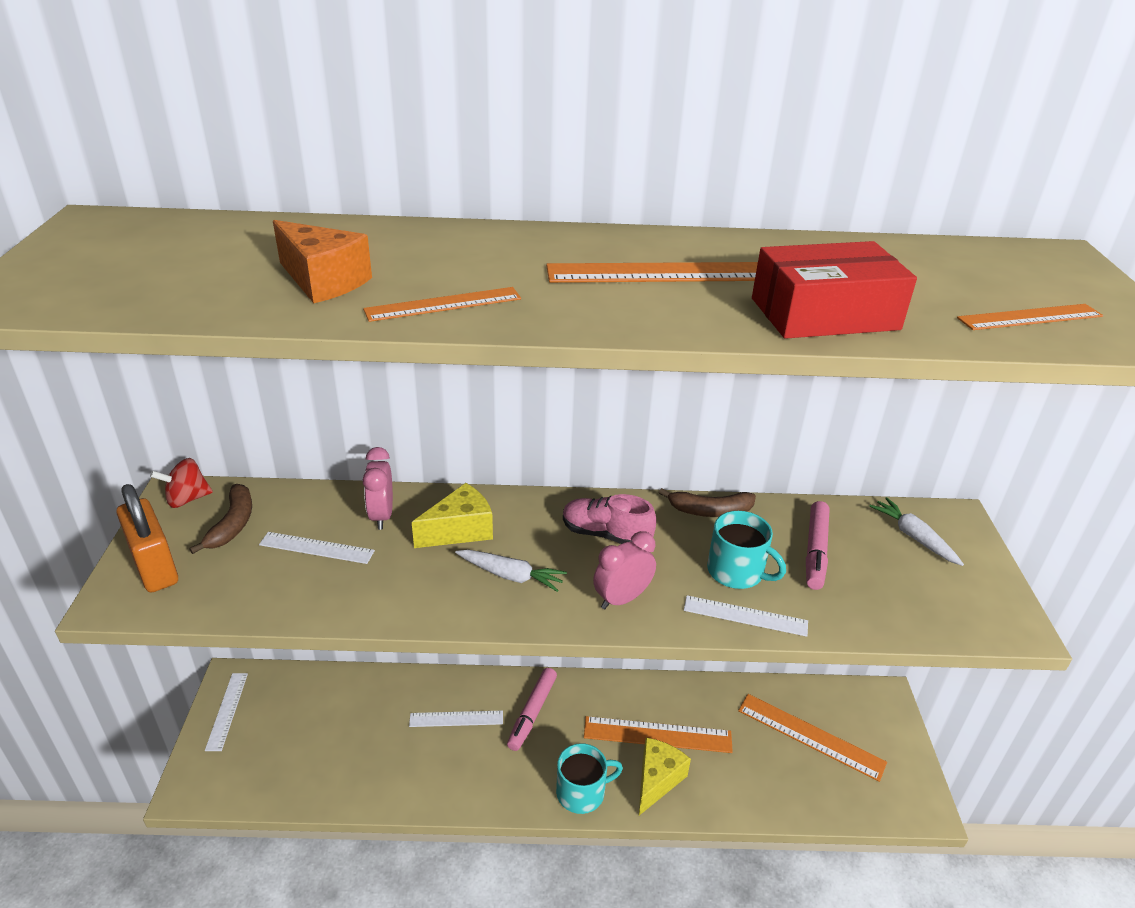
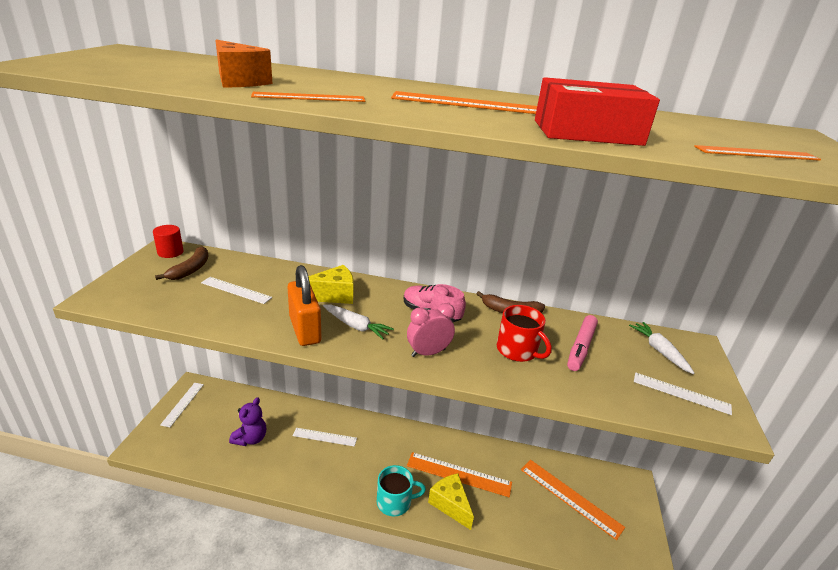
camera: 10 degrees right, 5 degrees down
orange padlock [117,484,178,592] -> orange padlock moved to [287,265,321,346]
red spinning top [150,458,213,508] -> red cylinder [153,225,184,258]
pink clock [362,447,393,530] -> none
pink marker [507,668,557,751] -> none
yellow cheese [639,738,691,815] -> yellow cheese turned 75 degrees counterclockwise [428,473,474,530]
white ruler [684,595,808,637] -> white ruler moved to [634,372,732,415]
turquoise mug [707,511,786,589] -> red mug [497,305,552,362]
none -> purple teddy bear [229,397,266,446]

